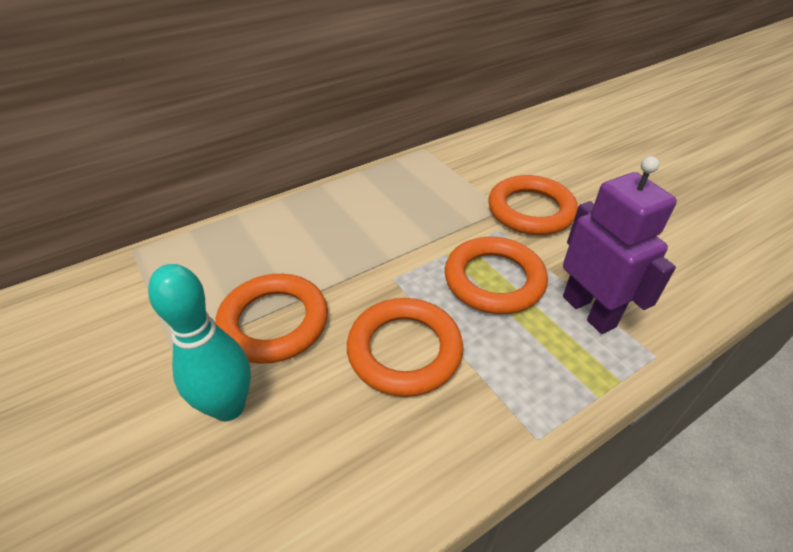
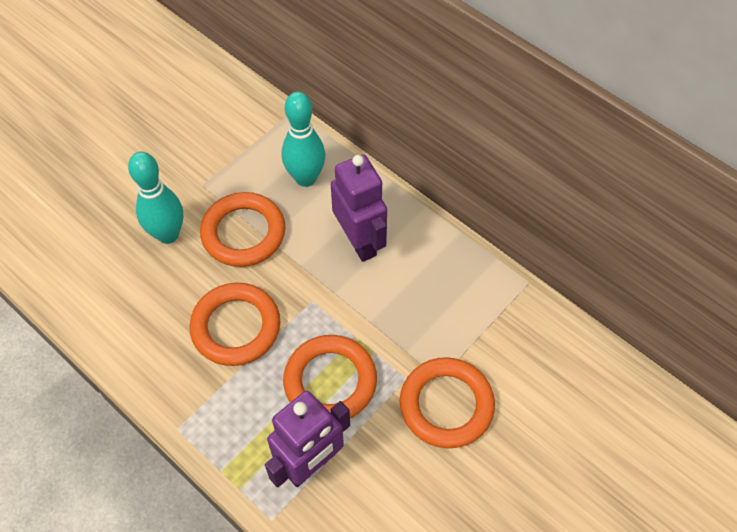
camera: 75 degrees right, 15 degrees up
none -> turquoise bowling pin [282,92,325,187]
none -> purple robot [331,154,387,262]

